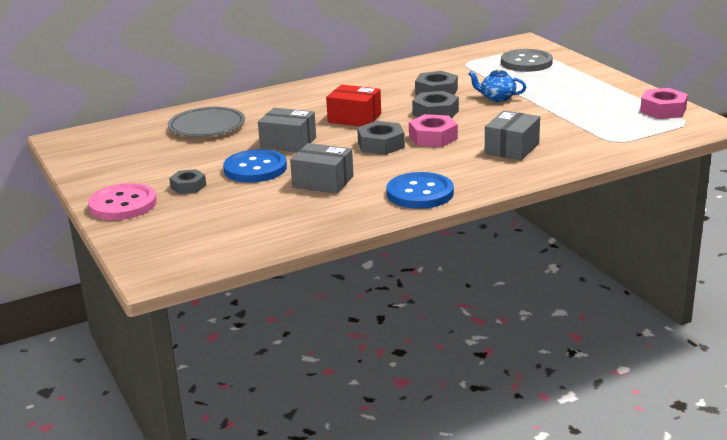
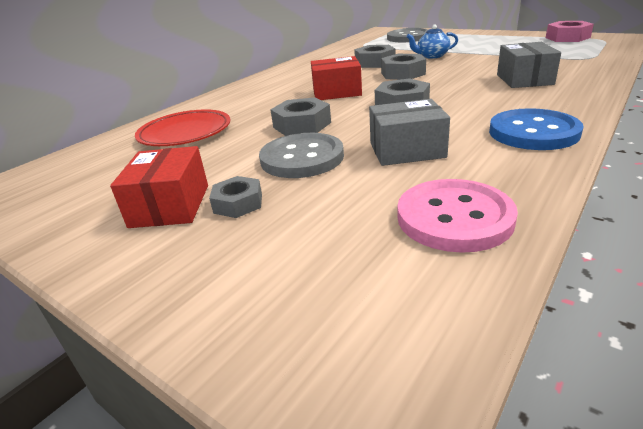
camera: 25 degrees left, 5 degrees up
pink button [88,183,157,220] -> pink button moved to [397,179,518,253]
grey plate [168,107,245,137] -> red plate [135,109,230,146]
blue button [223,149,287,183] -> grey button [259,133,344,178]
grey box [258,108,316,152] -> grey nut [270,98,331,136]
pink nut [409,114,458,147] -> none
none -> red box [110,146,208,228]

